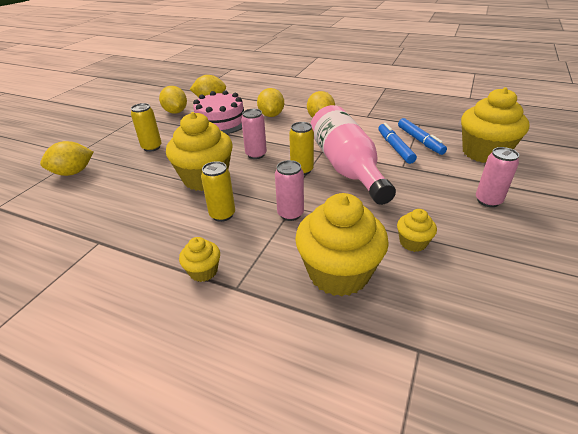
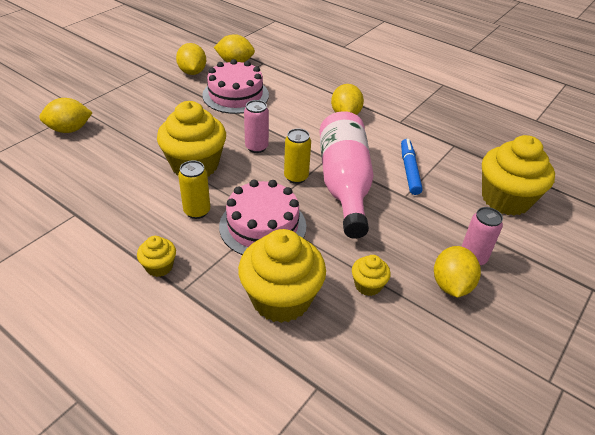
camera: 10 degrees right, 5 degrees up
yellow can [131,103,162,152] -> none
yellow lemon [257,88,284,117] -> yellow lemon moved to [434,246,481,298]
pink can [275,160,304,221] -> pink cake [219,180,306,255]
blue marker [398,118,447,155] -> none

